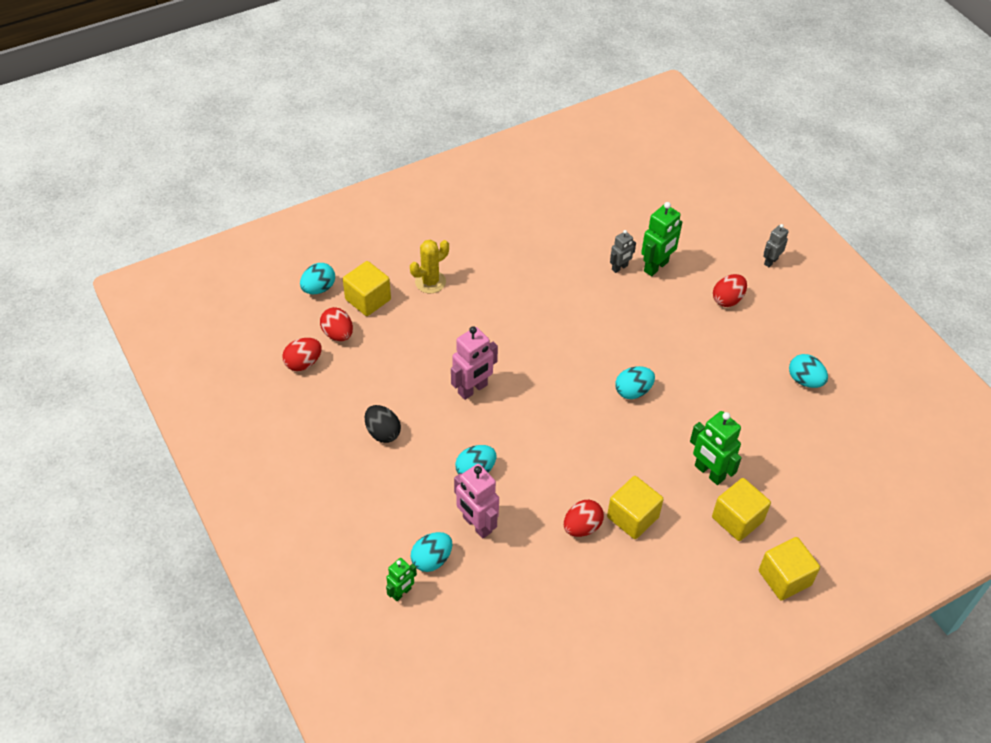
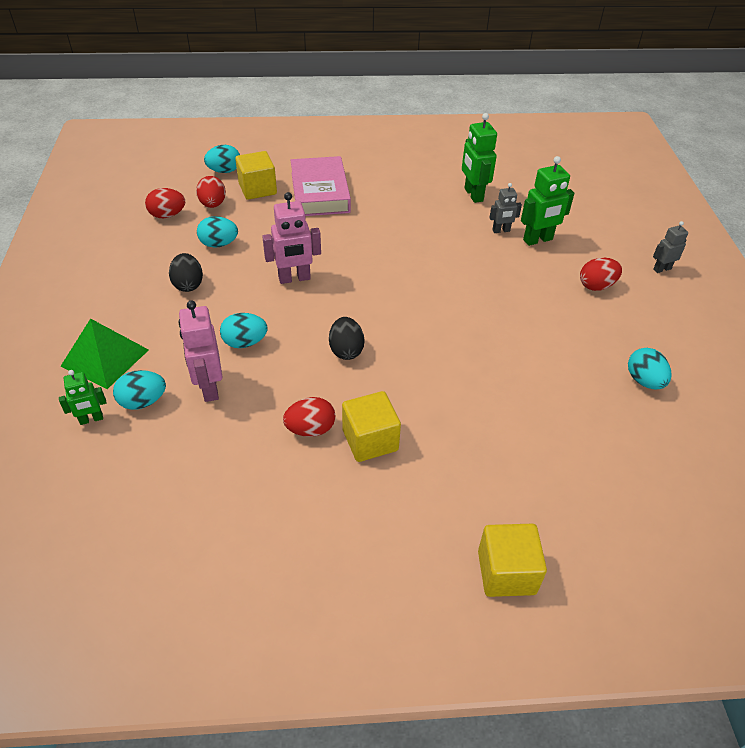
camera: 25 degrees right, 5 degrees down
yellow cactus [410,240,449,293] -> pink book [291,156,351,216]
turquoise egg [615,366,655,399] -> turquoise egg moved to [197,216,238,248]
green robot [690,411,742,485] -> green robot moved to [462,113,497,203]
yellow cube [712,478,771,541] -> none
none -> green pyramid [60,318,149,389]
none -> black egg [329,317,365,360]

